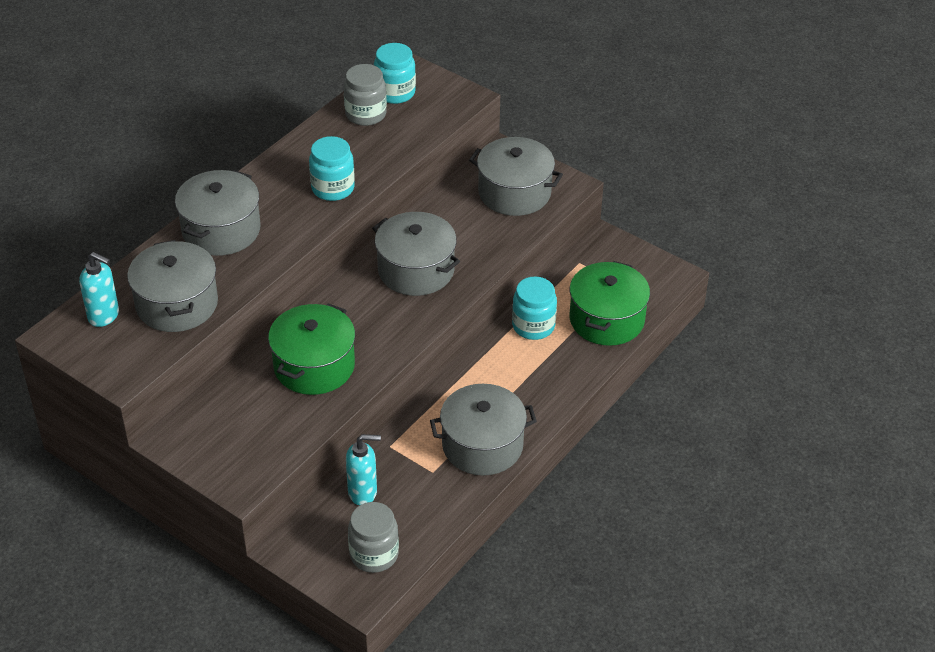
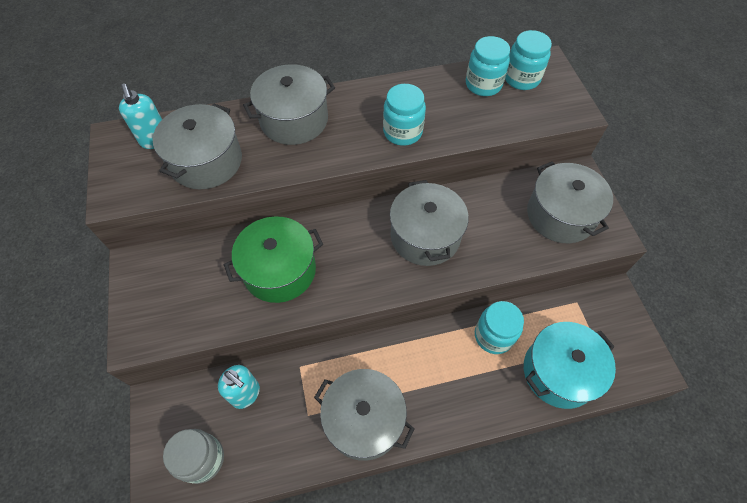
camera: 40 degrees right, 15 degrees up
grey jar [344,64,387,126] -> turquoise jar [466,36,510,96]
green pot [570,261,650,346] -> turquoise pot [524,322,616,409]

